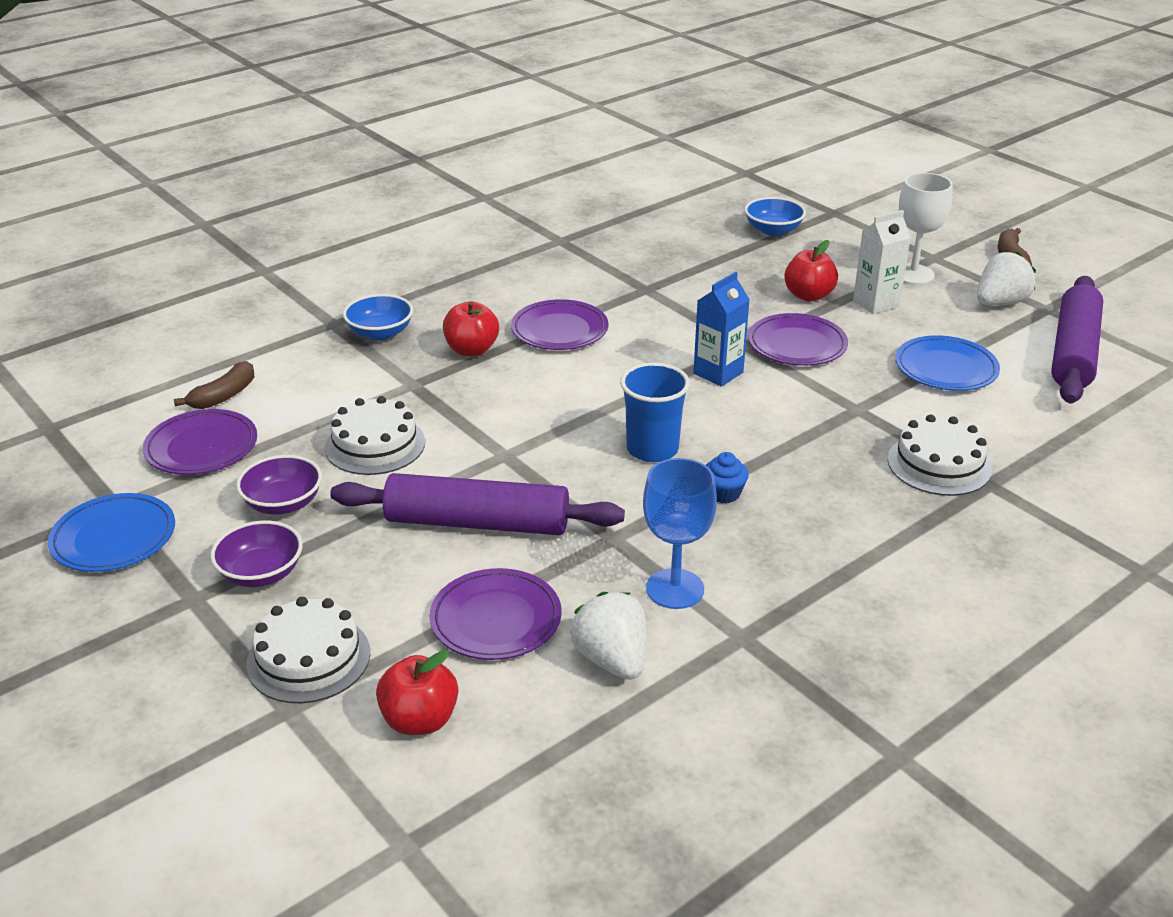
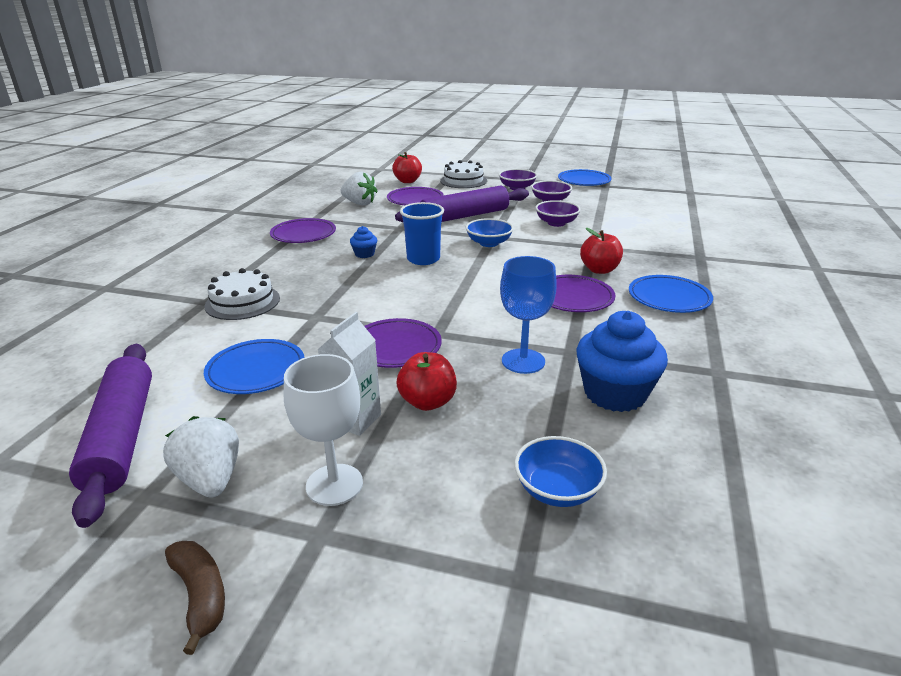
camera: 145 degrees right, 5 degrees down
purple plate [143,409,257,475] -> purple plate moved to [270,218,336,243]
brown banana [174,361,254,409] -> none
white cake [325,396,425,475] -> purple bowl [535,200,581,227]
blue bowl [343,294,413,340] -> blue bowl moved to [465,218,514,247]
blue goblet [643,458,717,609] -> blue goblet moved to [500,256,557,374]
blue carton [693,272,750,386] -> none
white strawberry [977,252,1036,305] -> white strawberry turned 135 degrees clockwise [163,416,239,498]
none -> blue cupcake [576,311,668,412]
none -> blue plate [629,275,713,313]

